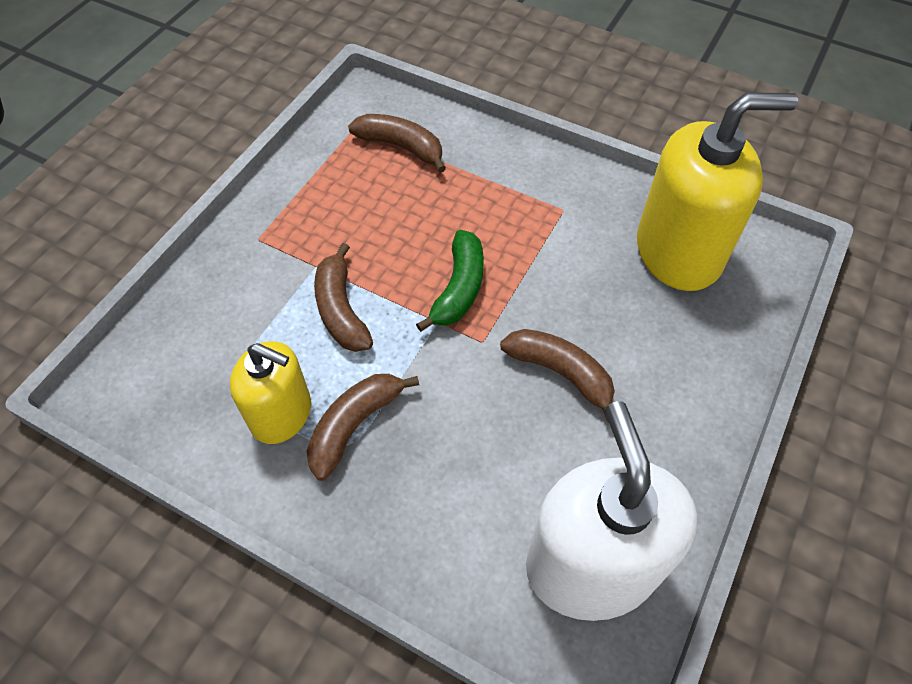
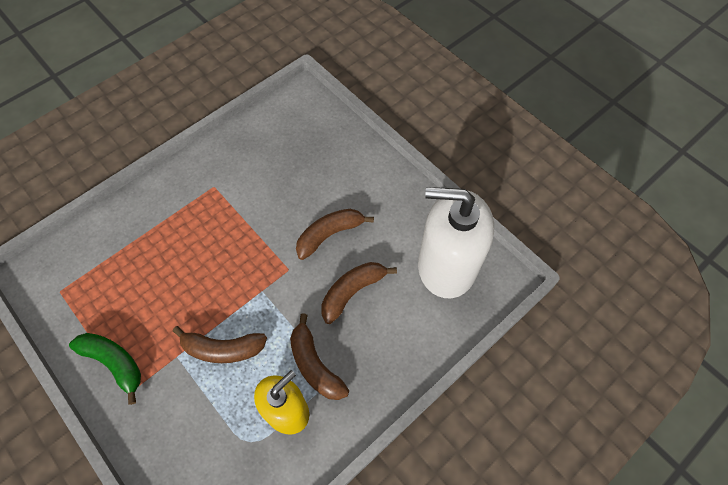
camera: 70 degrees left, 5 degrees up
brown banana [348,114,446,173] -> brown banana moved to [321,262,397,324]
green banana [416,230,484,332] -> green banana moved to [69,333,141,405]
yellow soap dispenser [637,93,798,291] -> none

